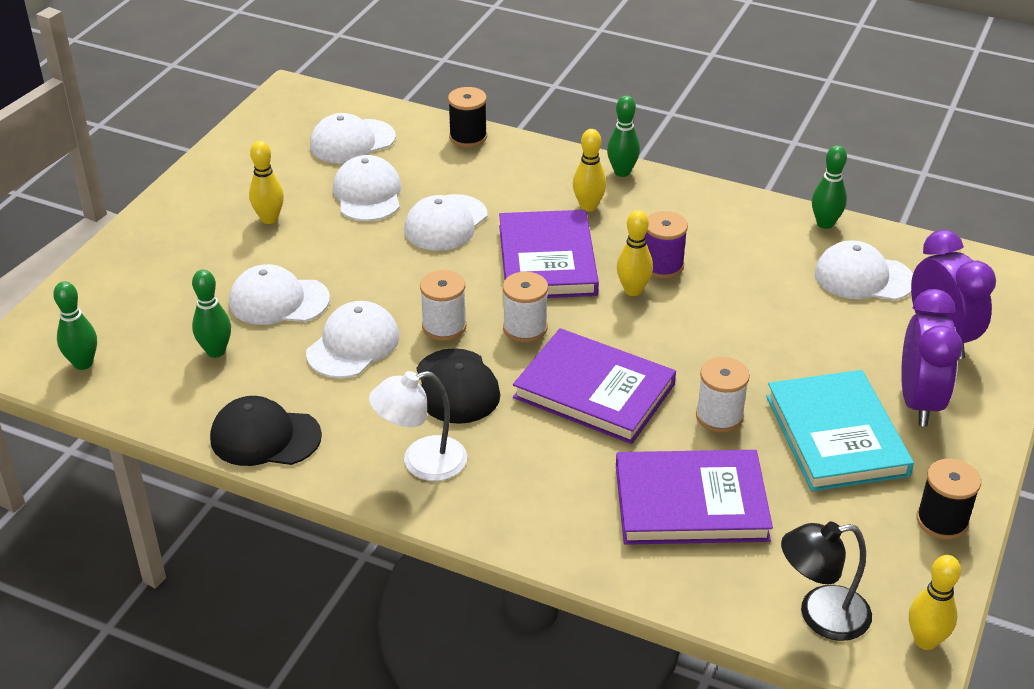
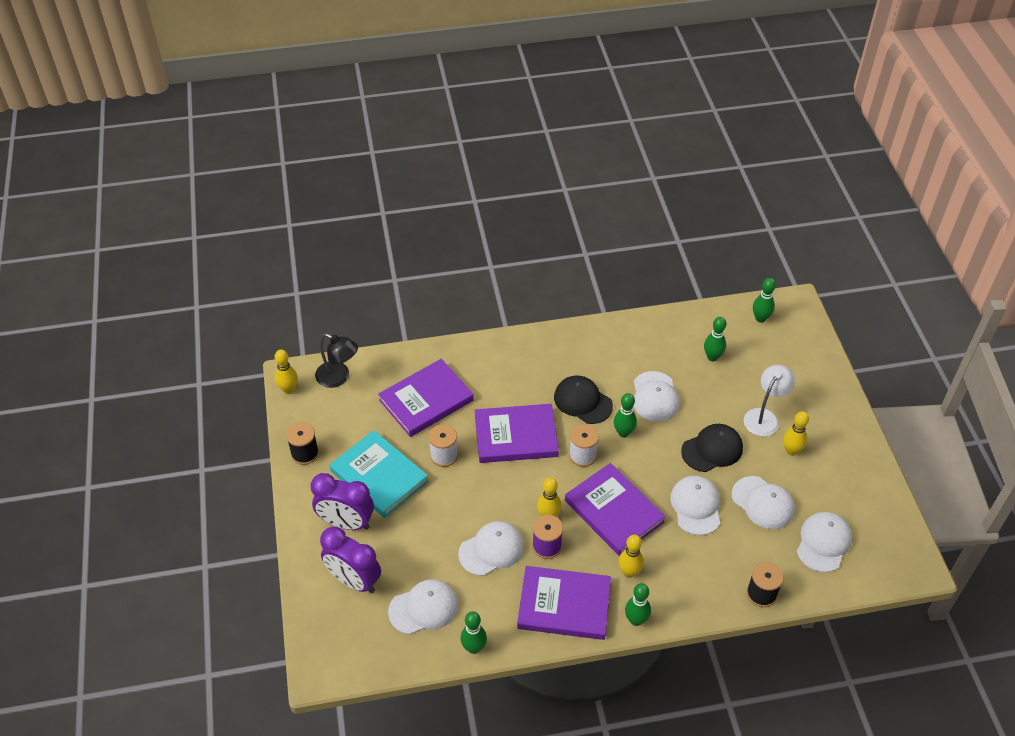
camera: 145 degrees right, 10 degrees up
black cap [210,396,322,466] -> black cap moved to [681,424,743,472]
white cap [229,264,330,325] -> white cap moved to [458,521,524,576]
white lamp [369,371,467,481] -> white lamp moved to [744,365,795,436]
white spool [420,270,467,341] -> green bowling pin [614,393,637,438]
black lamp [781,522,872,641] -> black lamp turned 75 degrees clockwise [315,334,358,388]
purple clock [901,289,963,426] -> purple clock turned 45 degrees counterclockwise [311,473,374,530]
none -> purple book [517,566,611,640]

